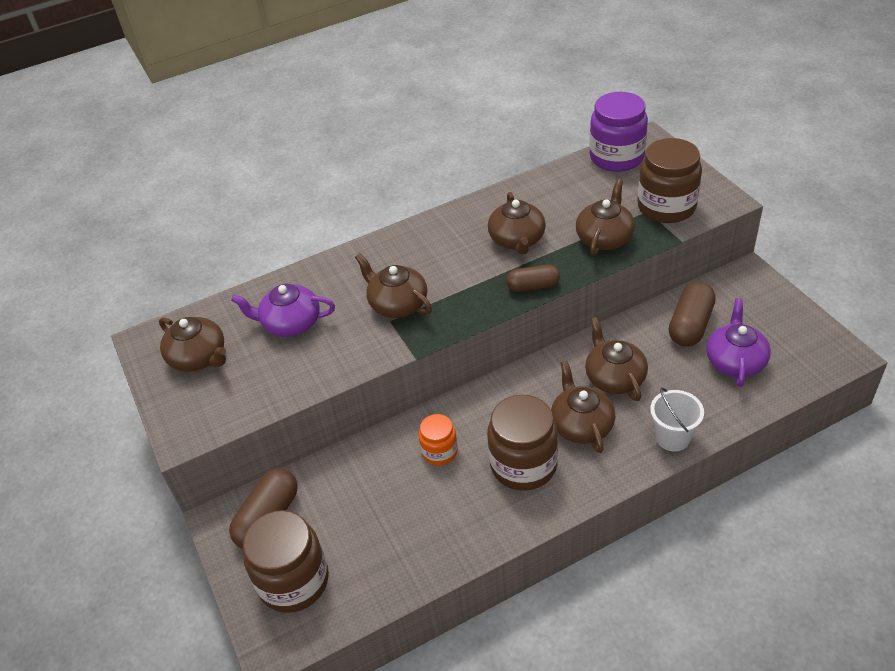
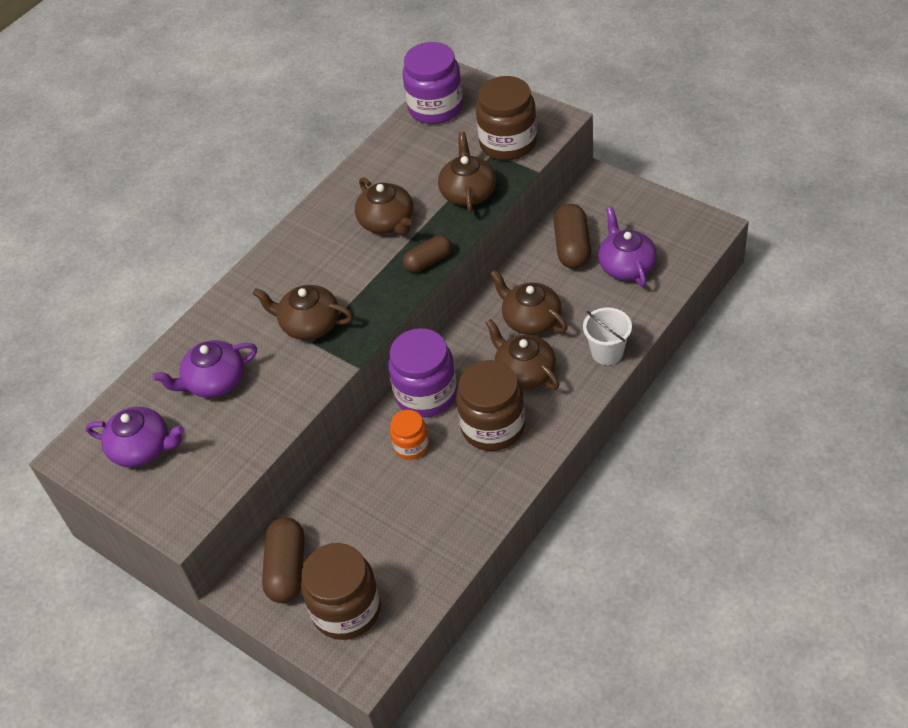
camera: 25 degrees left, 5 degrees up
brown teapot [159,317,226,372] -> purple teapot [86,407,185,467]
none -> purple jar [388,328,457,417]

